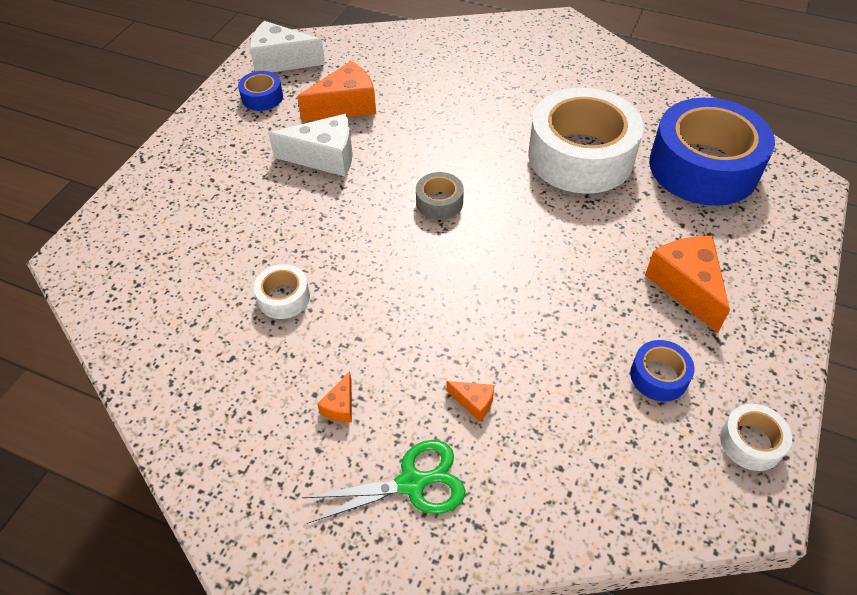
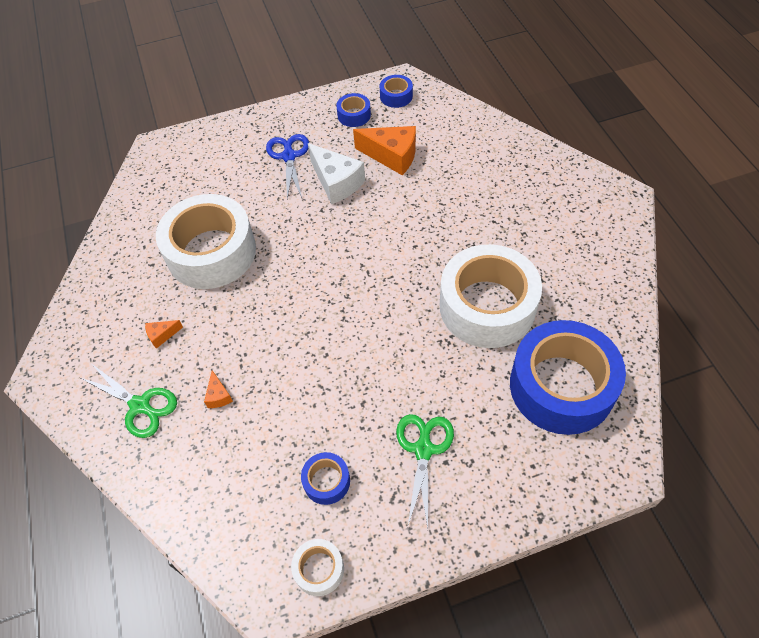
camera: 50 degrees right, 5 degrees up
white cheese [250,21,326,72] -> blue tape [380,75,413,108]
white tape [254,264,310,319] -> white tape [156,194,256,289], size x2.34
grey tape [416,172,464,220] -> none
orange cheese [645,236,730,333] -> green scissors [396,414,454,528]
none -> blue scissors [266,134,309,199]

